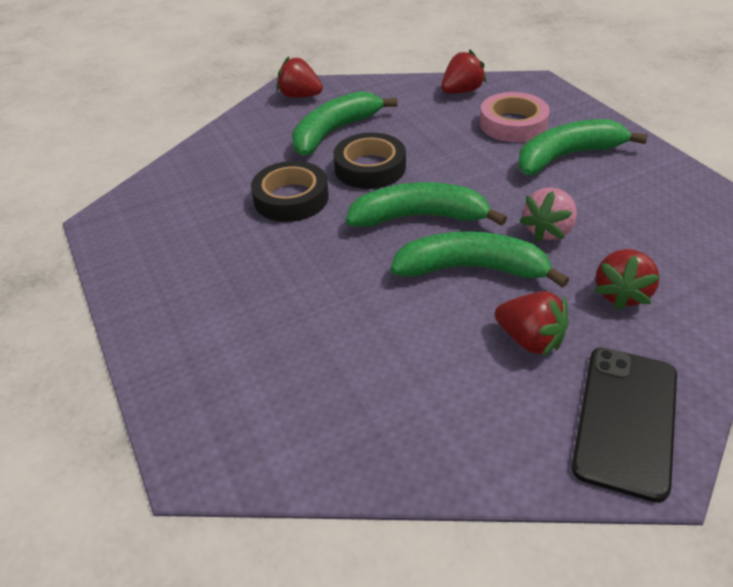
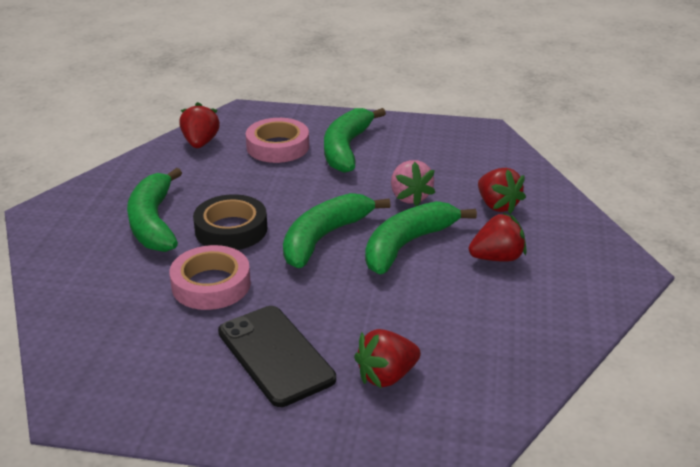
camera: 55 degrees left, 10 degrees down
black tape [251,161,329,222] -> pink tape [169,245,251,310]
red strawberry [276,56,323,98] -> red strawberry moved to [354,329,421,388]
black phone [571,348,677,503] -> black phone moved to [218,306,336,407]

